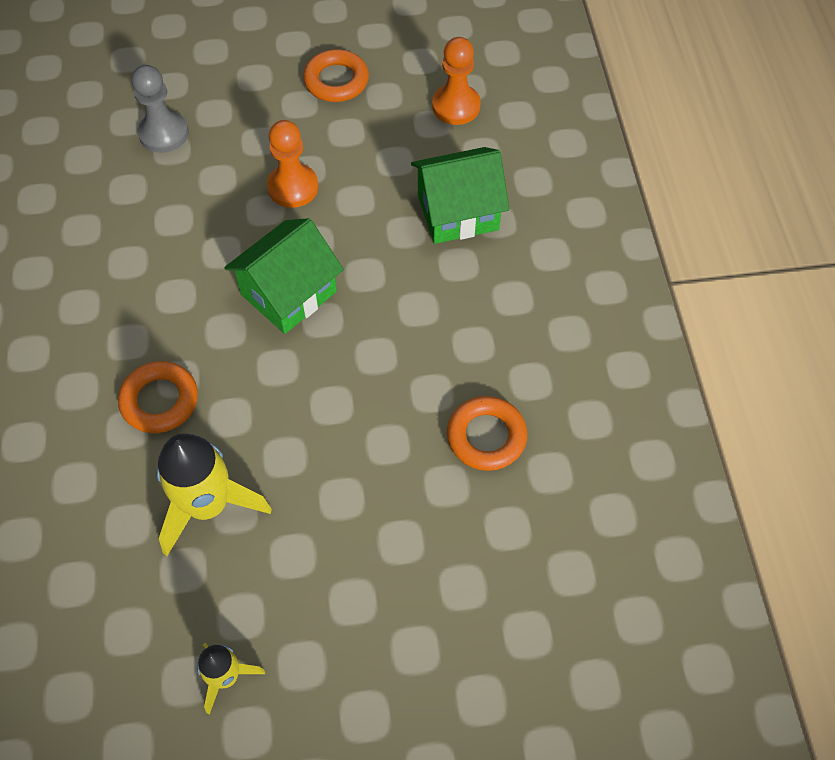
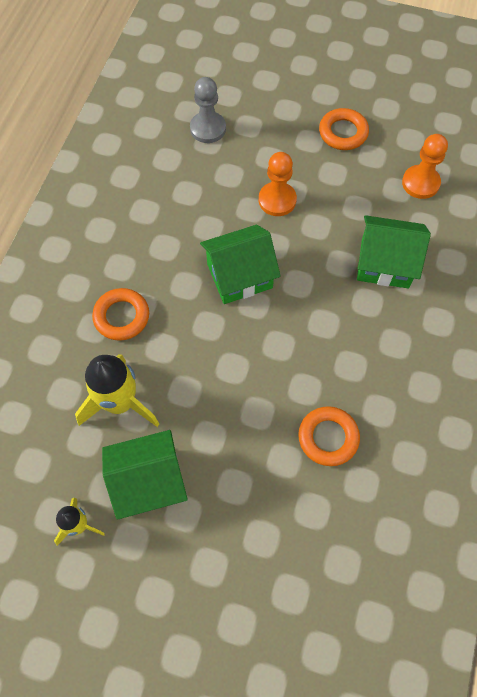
camera: 25 degrees right, 5 degrees up
none -> green house [102,430,188,520]

